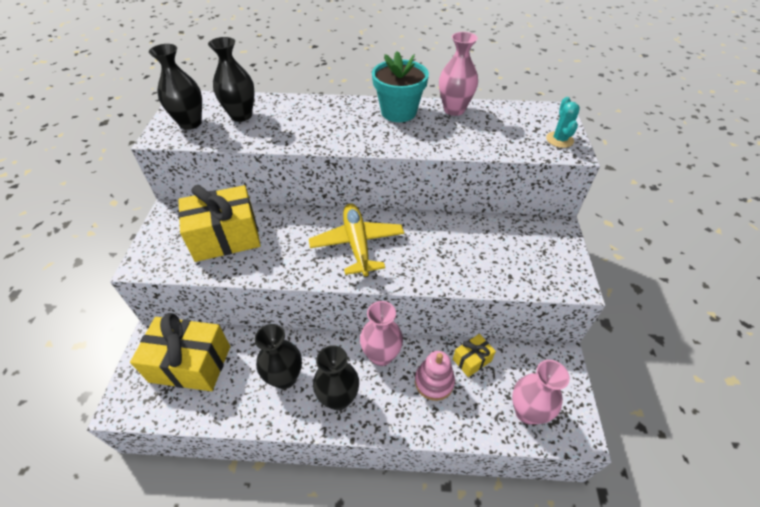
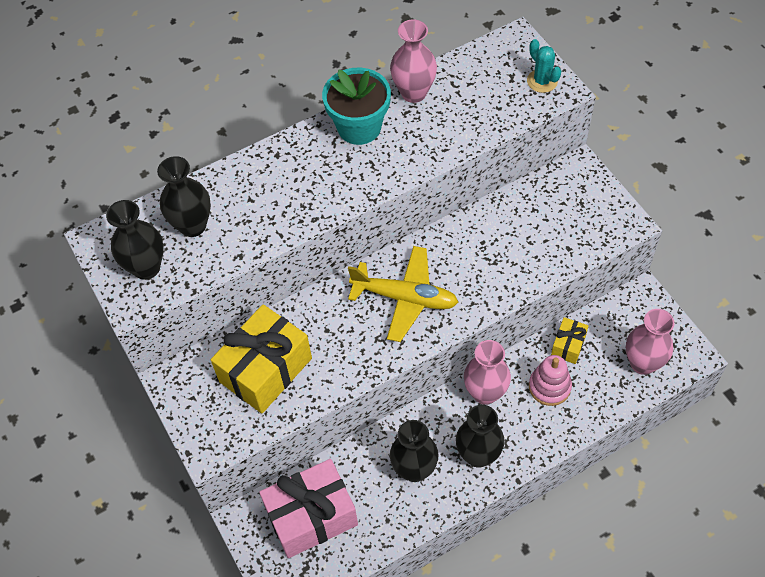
camera: 30 degrees left, 10 degrees up
yellow gift [130,313,230,391] -> pink gift [259,459,358,558]
yellow plane [309,203,404,276] -> yellow plane turned 150 degrees clockwise [348,246,458,342]

